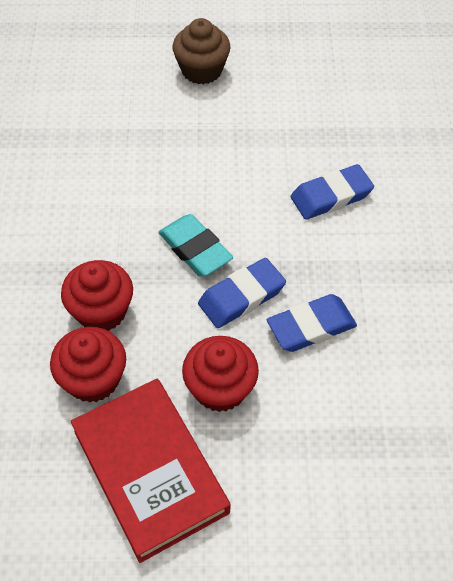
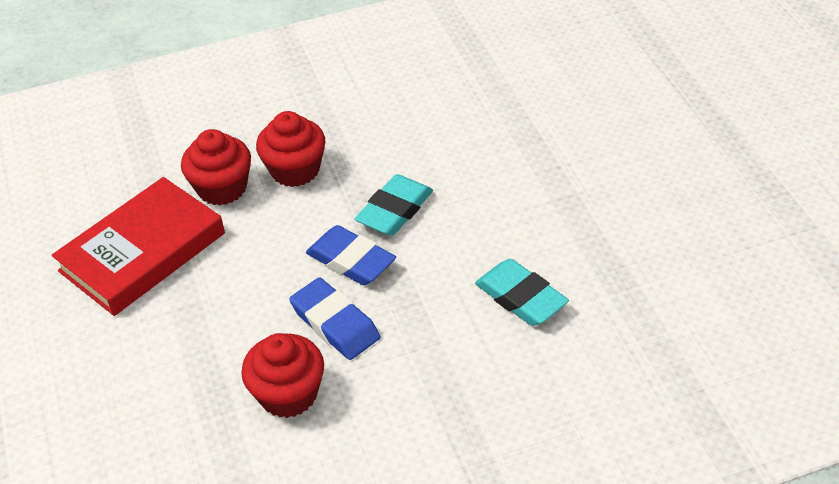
camera: 75 degrees right, 10 degrees down
brown cupcake [172,18,231,84] -> none
red cupcake [182,336,259,412] -> red cupcake moved to [241,333,324,418]
blue eraser [291,164,374,220] -> turquoise eraser [475,259,569,326]

